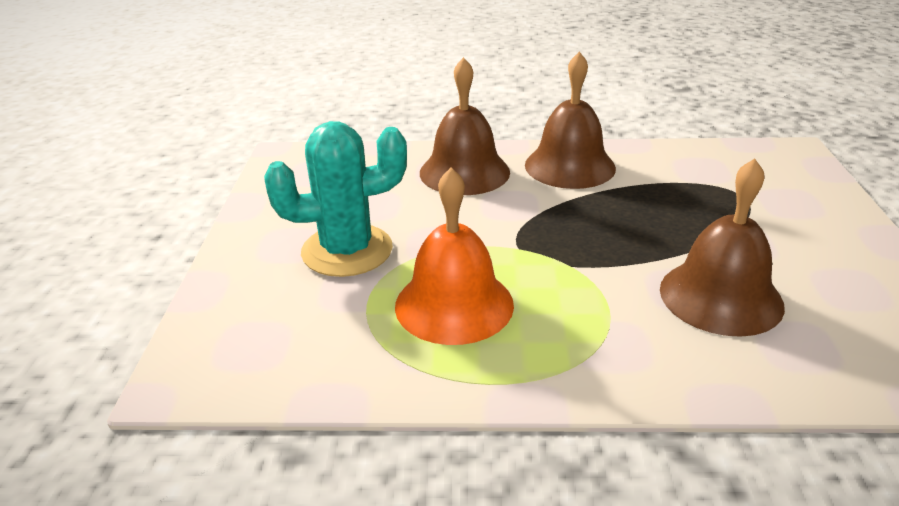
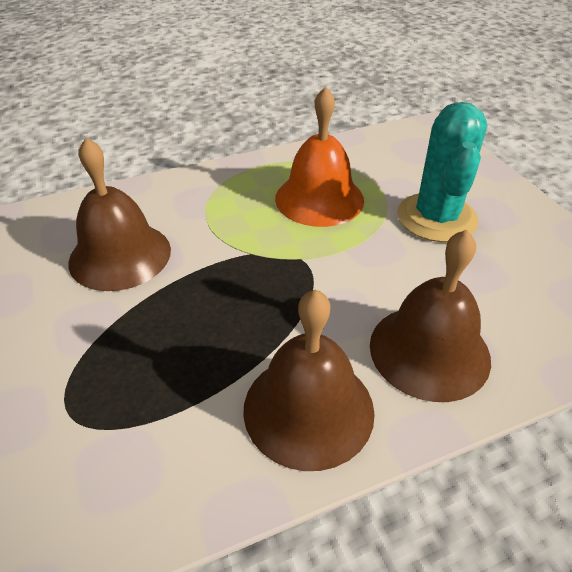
camera: 155 degrees right, 10 degrees up
turquoise cactus [264,121,407,277] -> turquoise cactus turned 45 degrees counterclockwise [397,102,487,242]

